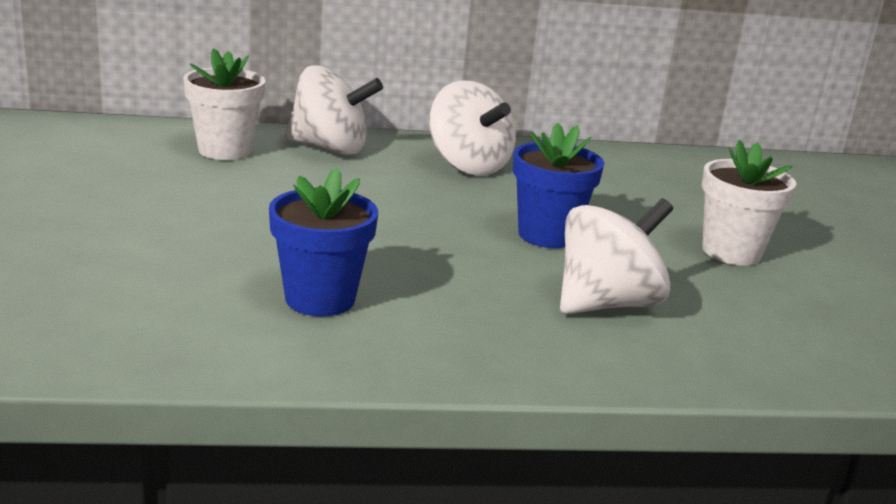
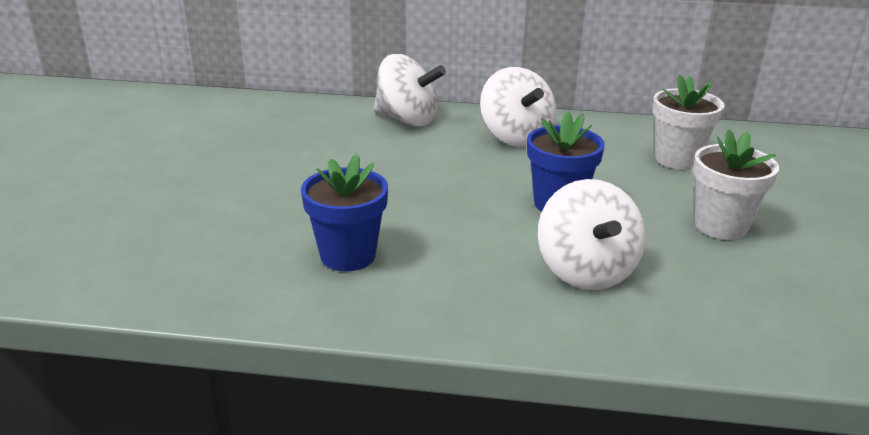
camera: 15 degrees right, 5 degrees up
white flower pot [183,48,266,160] -> white flower pot moved to [653,75,725,169]
white spinning top [560,198,673,314] -> white spinning top turned 105 degrees clockwise [538,179,646,290]

